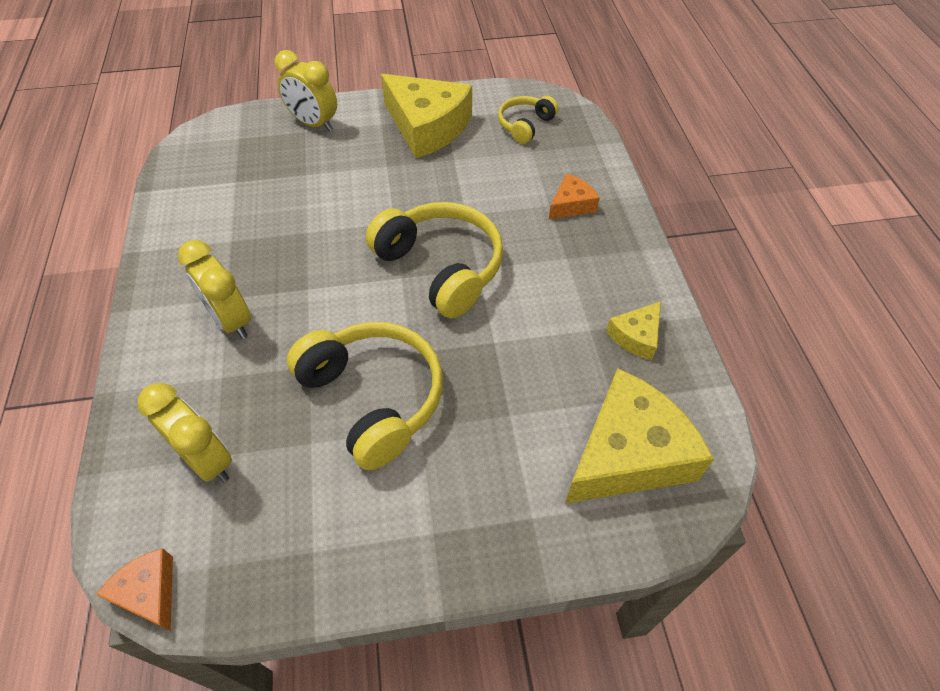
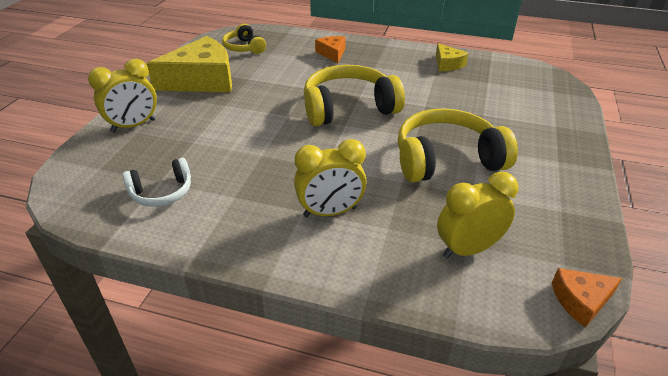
camera: 65 degrees left, 15 degrees down
yellow cheese [565,368,714,504] -> none
none -> white headphones [123,158,191,207]

